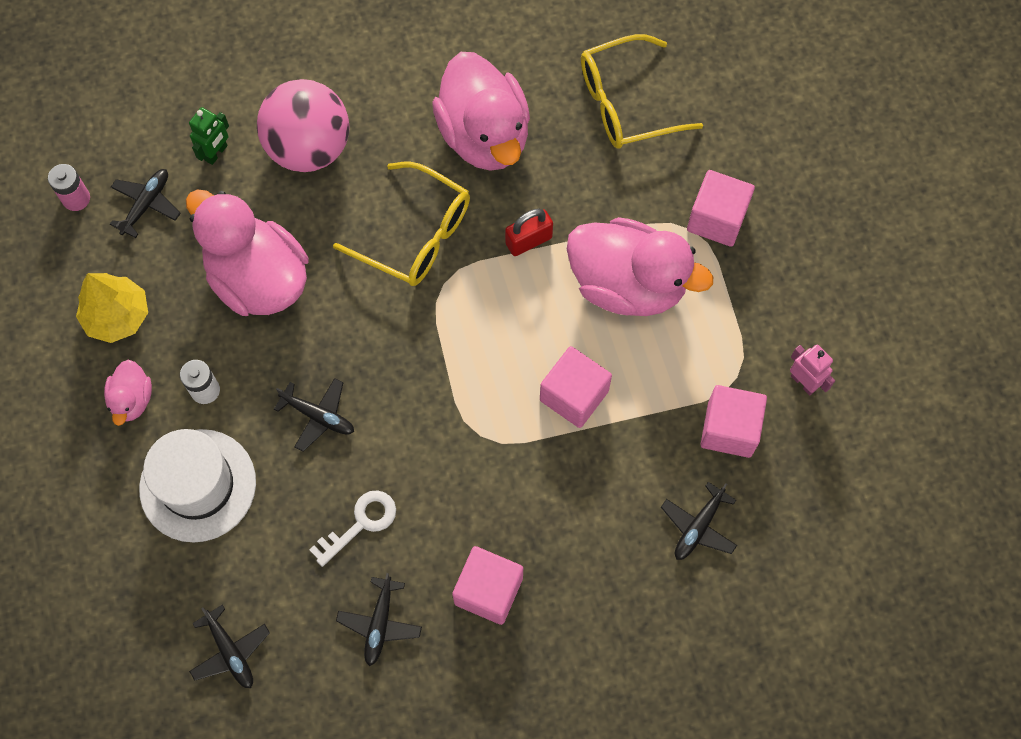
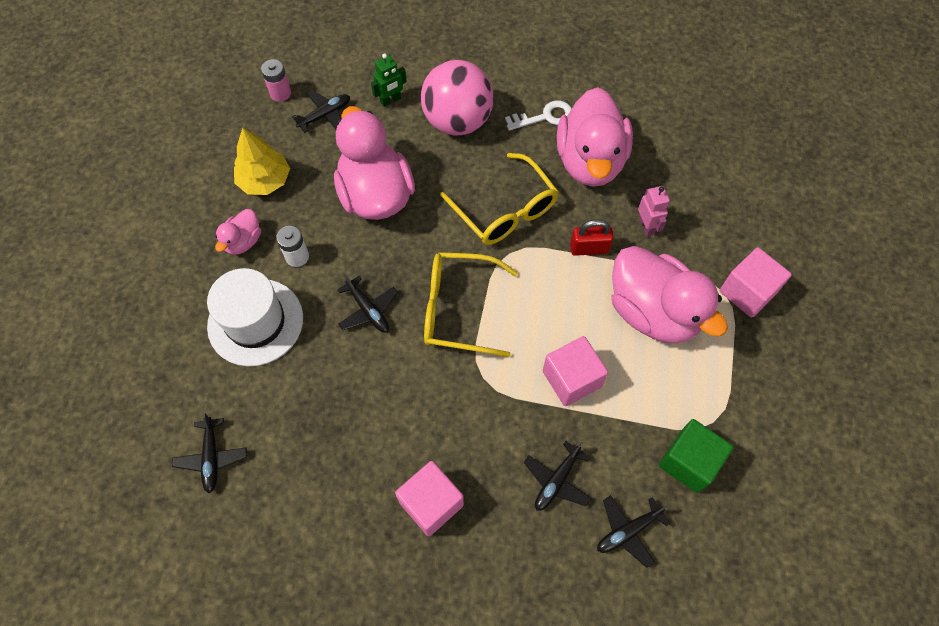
camera: 25 degrees right, 5 degrees down
white key [310,490,396,567] -> white key moved to [505,101,572,130]
black plane [336,573,422,666] -> black plane moved to [524,441,591,511]
yellow glasses [581,34,703,148] -> yellow glasses moved to [424,252,518,357]
pink cube [701,385,767,458] -> green cube [659,419,734,493]
pink robot [790,344,835,395] -> pink robot moved to [638,186,670,236]

